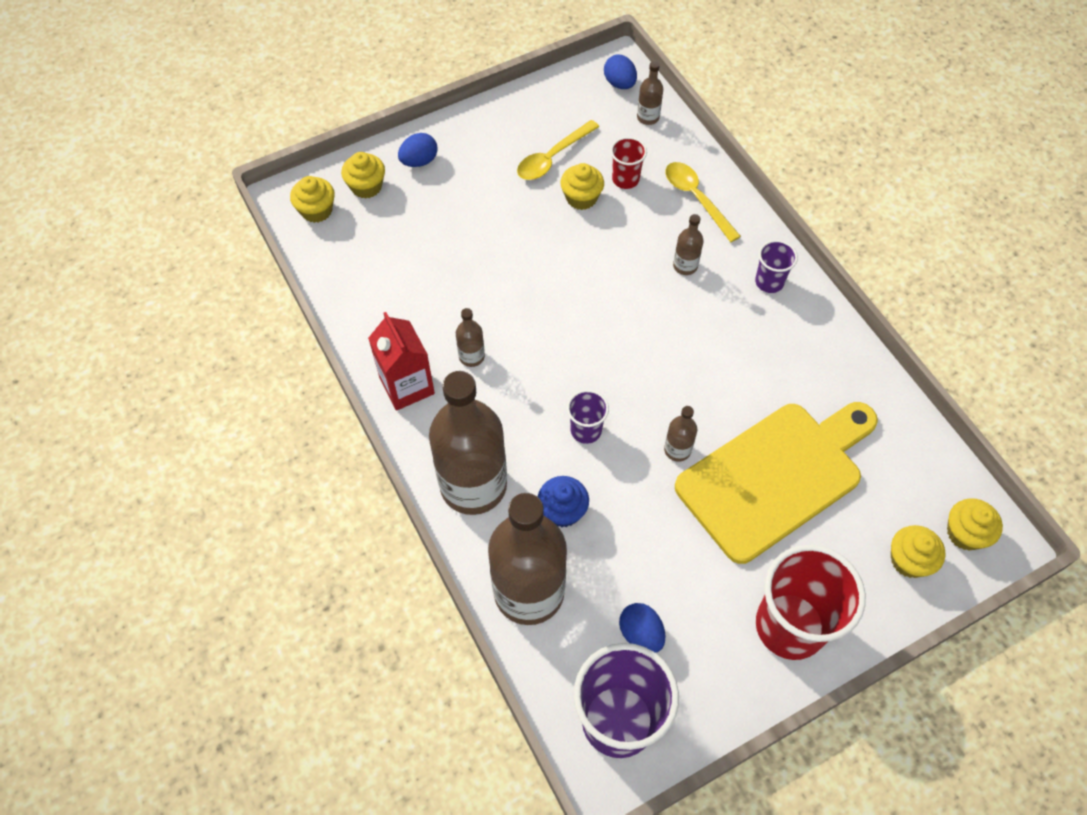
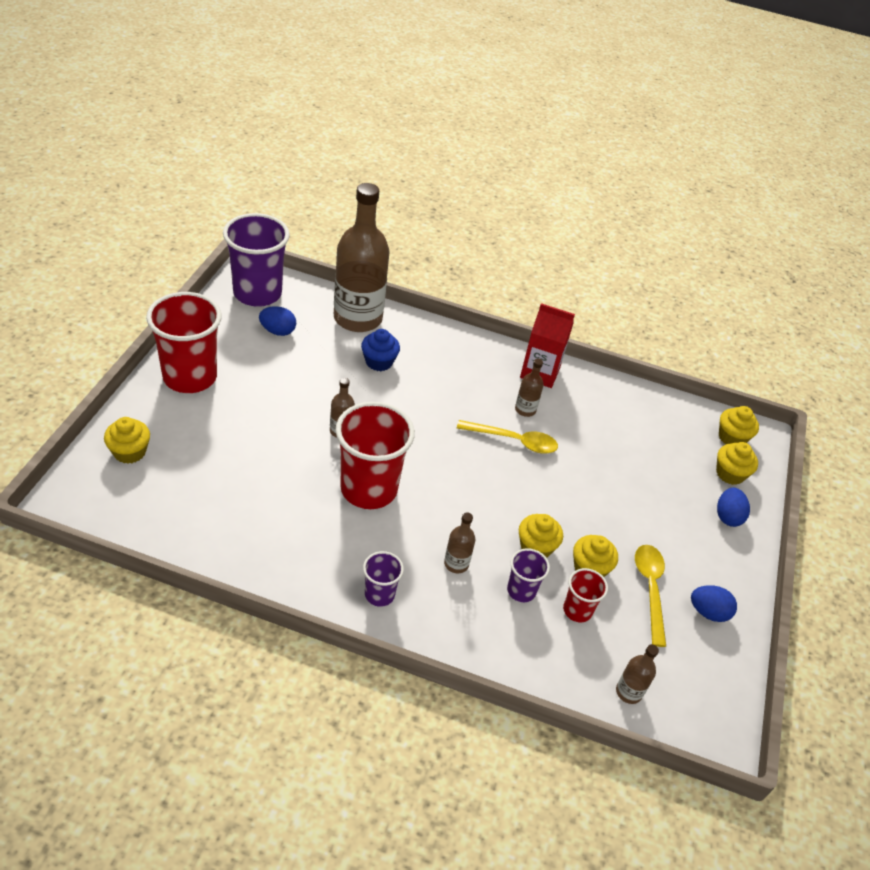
camera: 130 degrees right, 15 degrees down
brown bottle [429,371,507,515] -> none
purple cup [567,390,609,444] -> purple cup moved to [507,548,550,602]
blue egg [604,55,637,89] -> blue egg moved to [691,585,737,622]
yellow spoon [665,162,741,242] -> yellow spoon moved to [457,420,558,454]
yellow cutting board [675,402,878,564] -> none
yellow cupcake [947,498,1003,551] -> yellow cupcake moved to [519,514,563,558]
none -> red cup [336,402,415,509]

